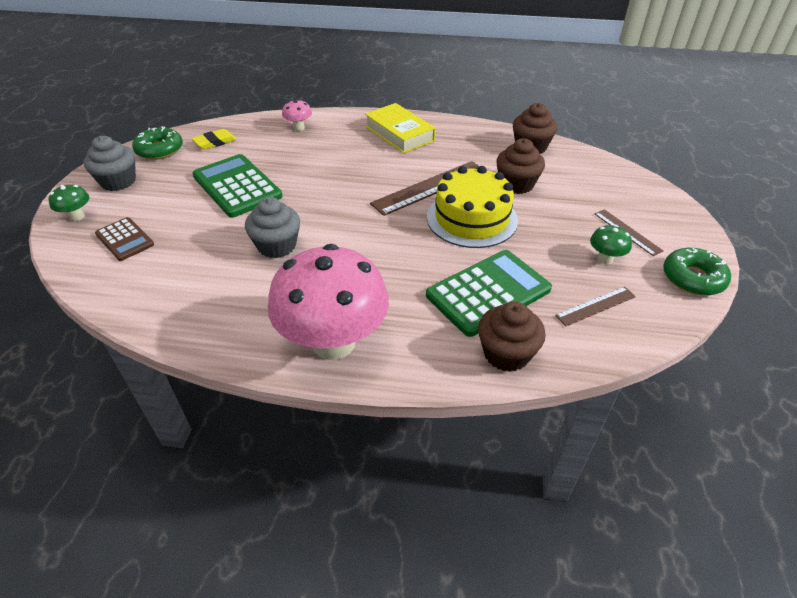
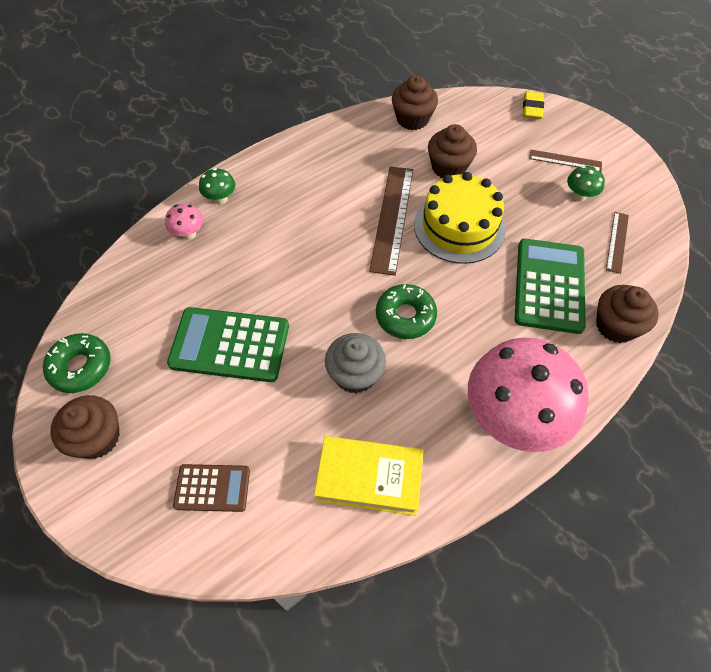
camera: 45 degrees left, 15 degrees up
green mushroom [48,185,89,221] -> green mushroom moved to [199,168,235,205]
grey cupcake [84,136,136,191] -> brown cupcake [50,395,120,459]
yellow eraser [192,129,237,150] -> yellow eraser moved to [523,91,544,119]
yellow book [365,103,436,153] -> yellow book moved to [314,436,424,516]
green donut [663,248,731,295] -> green donut moved to [376,284,437,339]

